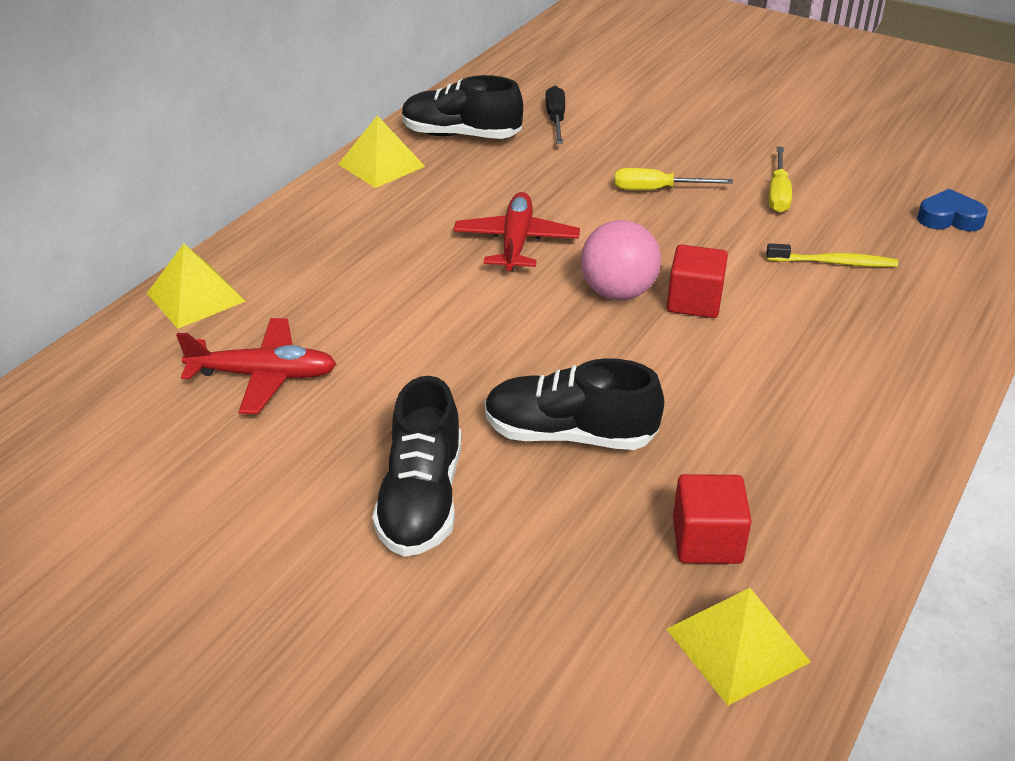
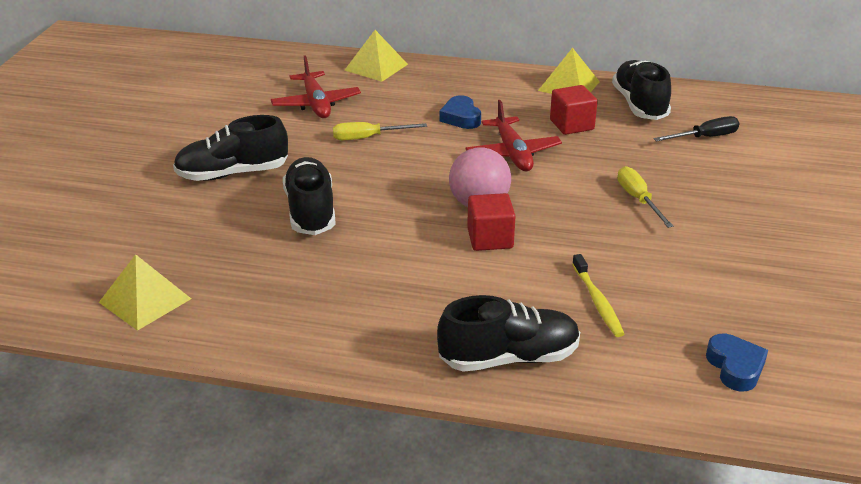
camera: 70 degrees right, 5 degrees down
red plane [453,192,580,271] -> red plane turned 90 degrees clockwise [465,100,562,171]
red cube [673,474,752,564] -> red cube moved to [550,85,598,135]
yellow screwdriver [769,146,792,213] -> yellow screwdriver moved to [333,122,427,140]
none -> black shoe [437,295,580,372]
none -> blue heart [439,95,481,129]

